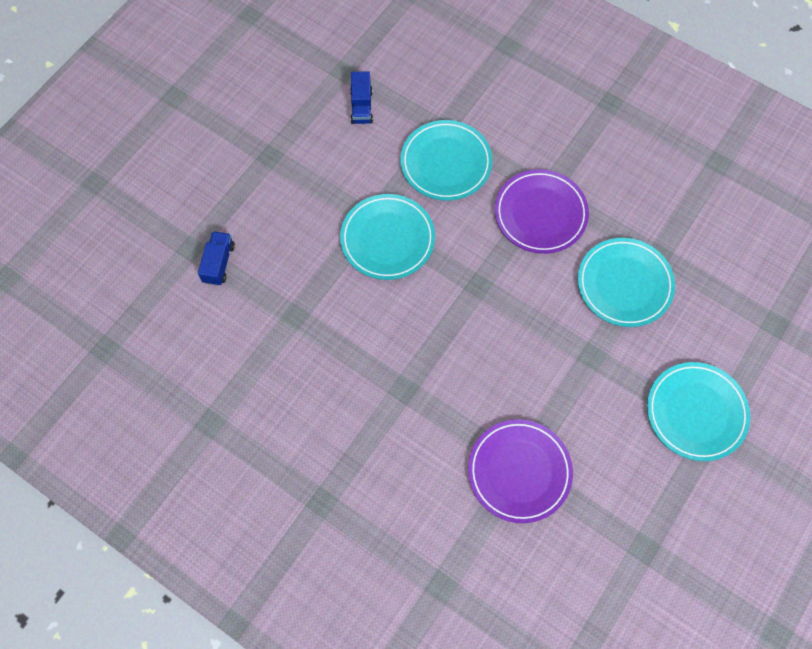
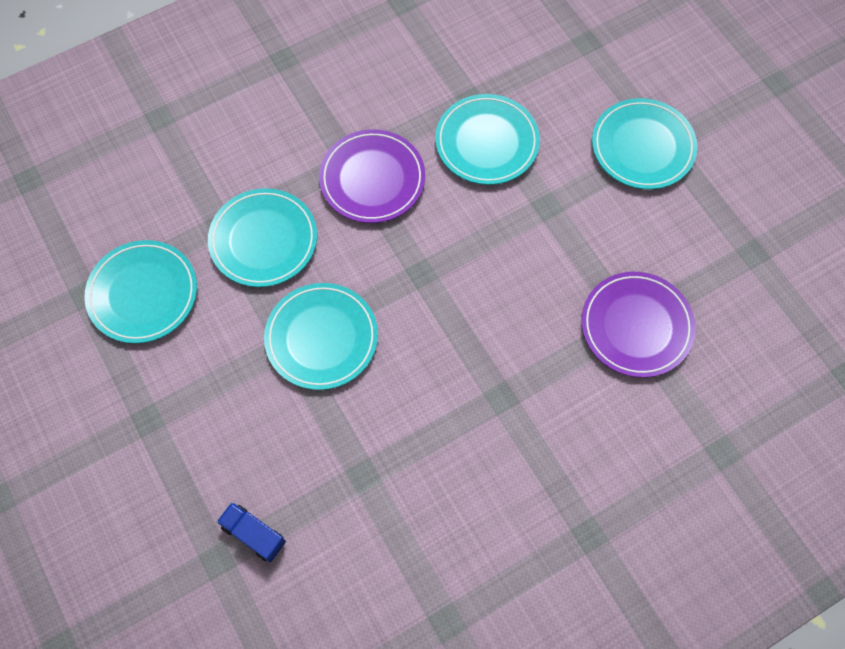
camera: 65 degrees left, 0 degrees up
blue truck [350,71,373,124] -> turquoise plate [84,240,197,344]

